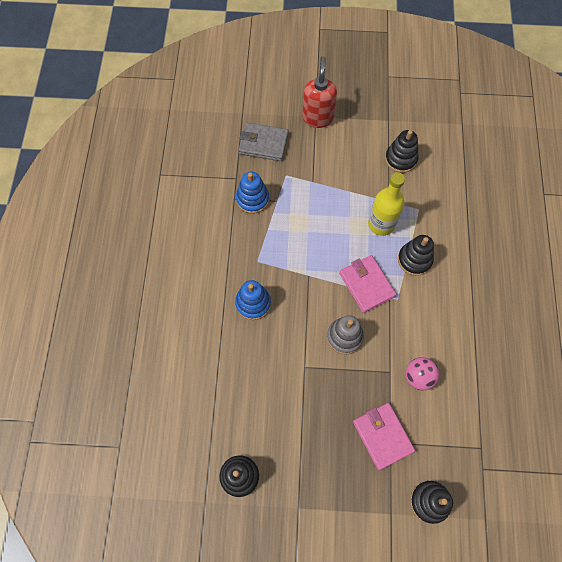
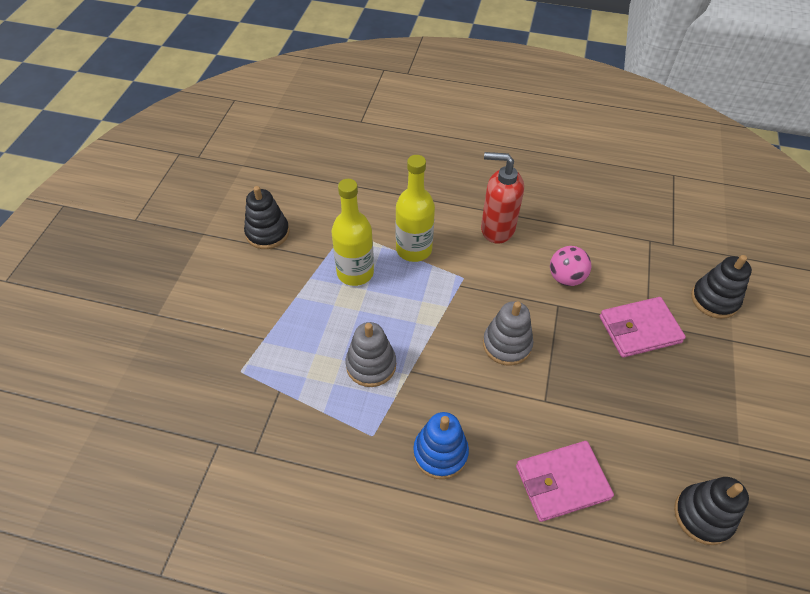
camera: 80 degrees left, 15 degrees down
blue stacking toy [236,172,269,214] -> none
grey wallet [238,122,289,161] -> none
red soap dispenser [302,56,337,128] -> red soap dispenser moved to [481,152,524,244]
pink wallet [339,255,396,313] -> pink wallet moved to [516,441,614,522]
black stacking toy [398,235,434,276] -> yellow bottle [395,155,435,262]
none -> grey stacking toy [346,322,396,387]

